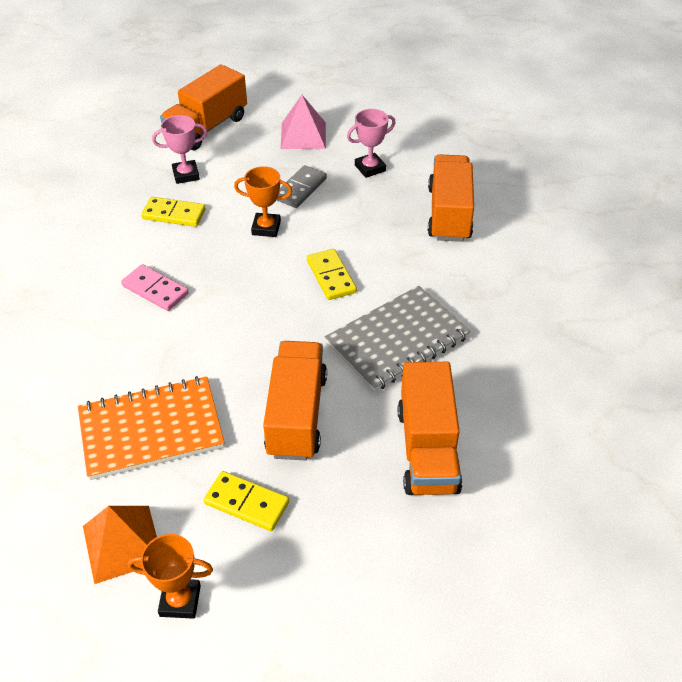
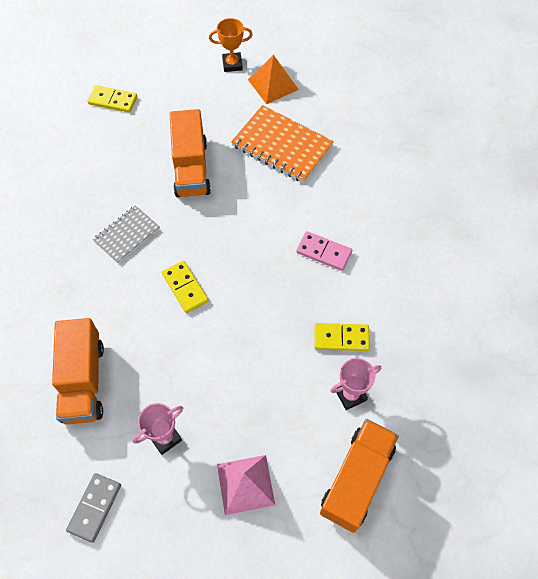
camera: 170 degrees right, 15 degrees up
orange notebook [78,376,225,480] -> orange notebook turned 60 degrees clockwise [231,105,334,183]
yellow domino [204,471,289,531] -> yellow domino moved to [87,85,137,113]
orange trophy [234,166,292,237] -> none
grey domino [276,165,327,208] -> grey domino moved to [66,473,121,543]
grey notebook [325,286,470,392] -> grey notebook [93,205,160,263], size x0.61
orange truck [398,362,463,495] -> none

